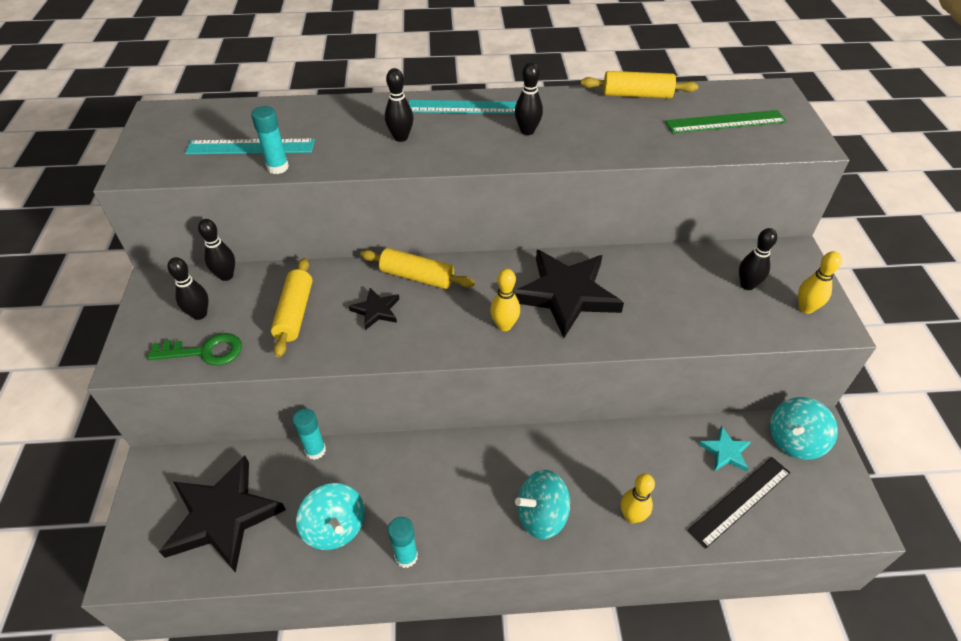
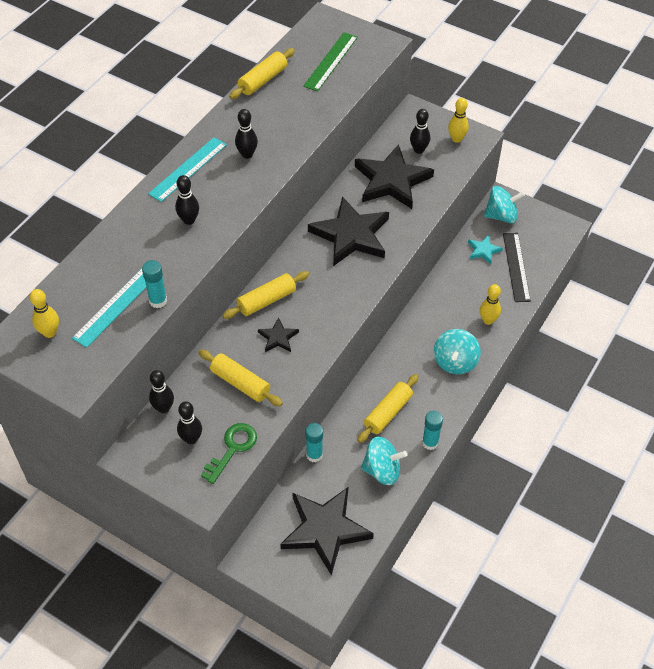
camera: 55 degrees left, 5 degrees up
yellow bowling pin [490,269,520,331] -> yellow bowling pin moved to [30,289,59,338]
turquoise spinning top [770,397,838,460] -> turquoise spinning top turned 90 degrees counterclockwise [484,186,525,224]
none -> black star [355,144,434,209]
none -> yellow rolling pin [357,374,419,443]

